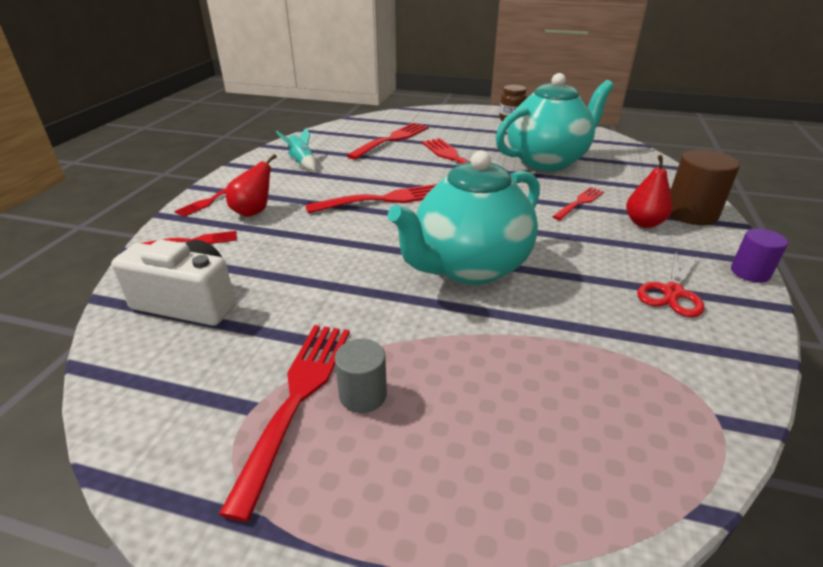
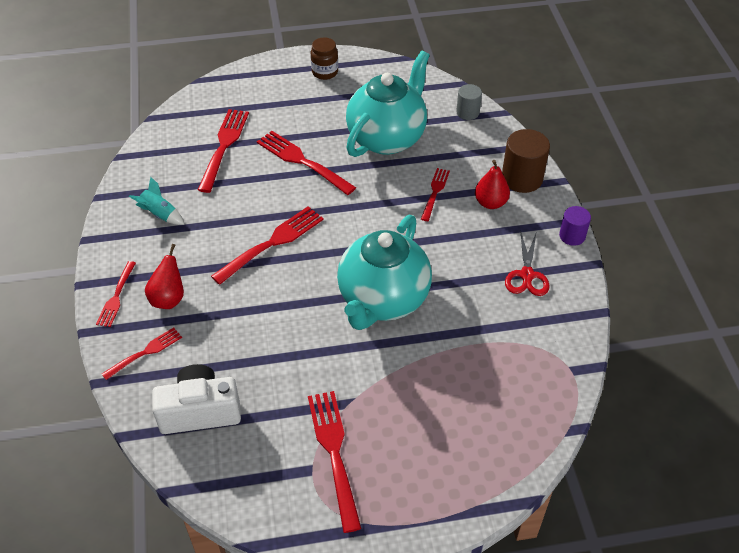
camera: 25 degrees left, 15 degrees up
grey cylinder [335,339,387,413] -> grey cylinder moved to [456,84,482,120]

